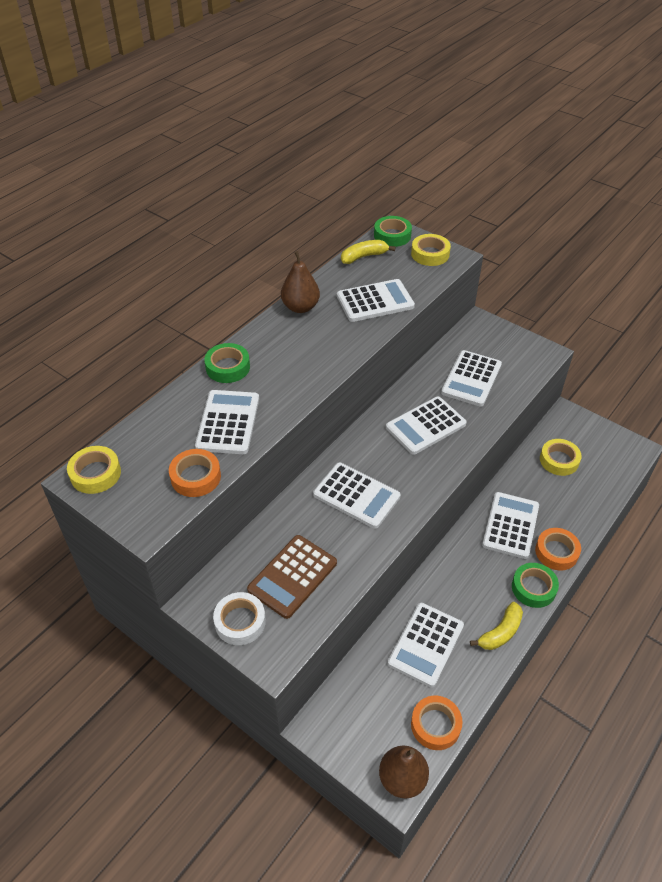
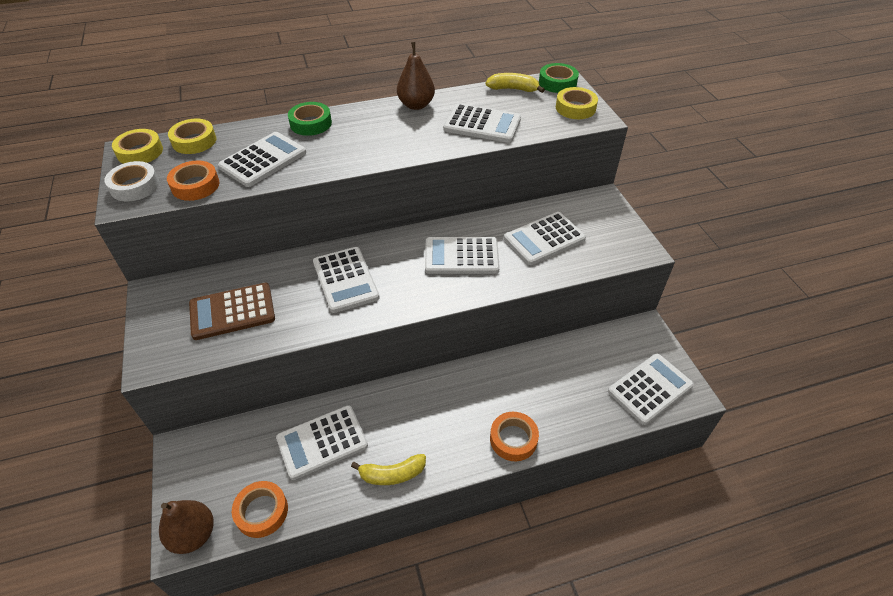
camera: 35 degrees right, 0 degrees up
white tape [213,592,266,645] -> white tape moved to [104,161,159,201]
white calculator [482,492,539,559] -> white calculator moved to [608,354,694,425]
green tape [512,563,559,608] -> none
yellow tape [540,439,582,476] -> yellow tape moved to [168,119,216,154]

